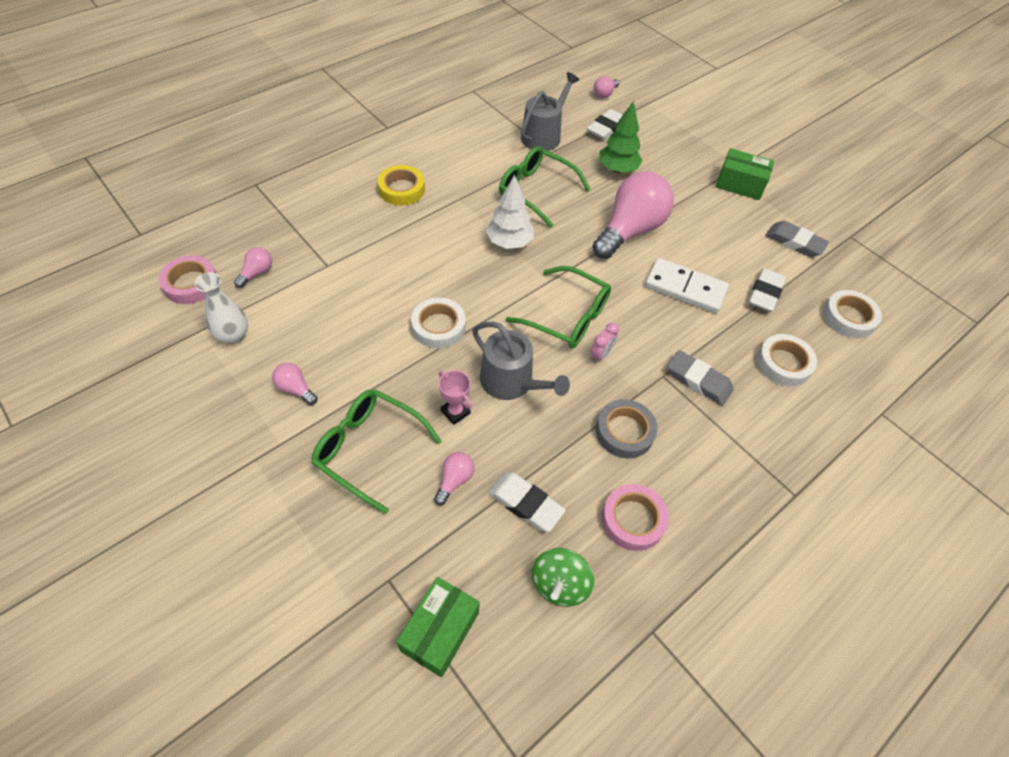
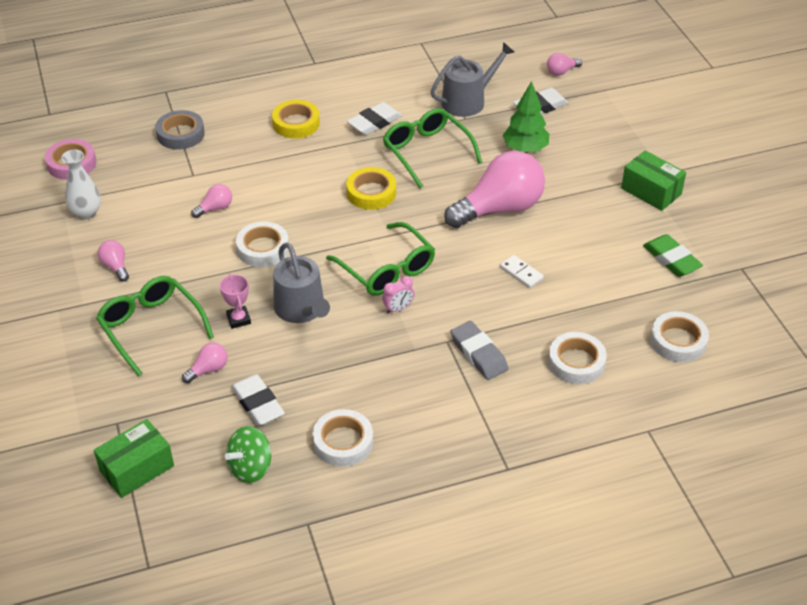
camera: 25 degrees right, 10 degrees down
pink light bulb [234,247,272,288] -> pink light bulb moved to [191,184,232,218]
white tree [486,174,534,249] -> yellow tape [346,167,396,210]
grey tape [596,399,658,458] -> grey tape moved to [155,110,205,150]
pink tape [602,484,669,551] -> white tape [313,409,373,467]
white domino [645,258,729,313] -> white domino [500,255,544,288], size x0.52
white eraser [748,268,786,312] -> white eraser moved to [347,102,402,135]
grey eraser [766,221,829,257] -> green eraser [643,234,703,277]

